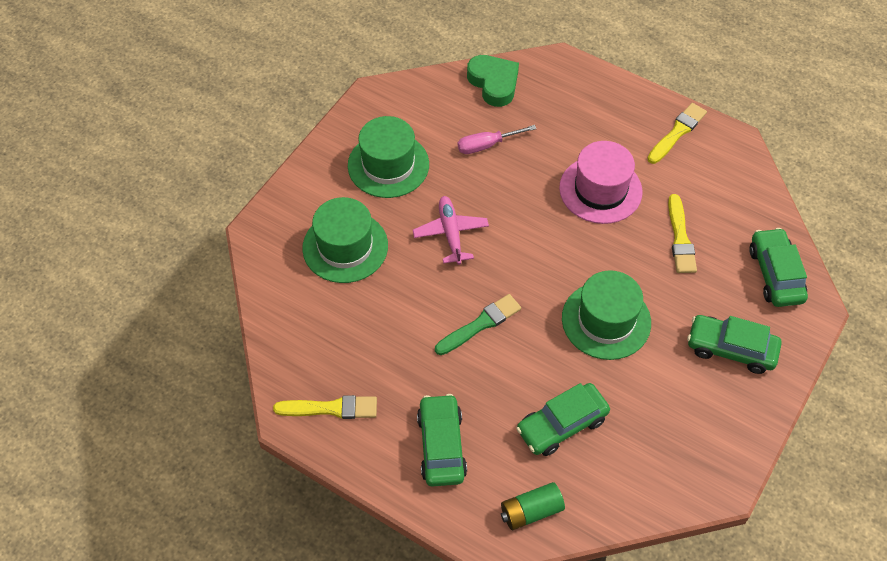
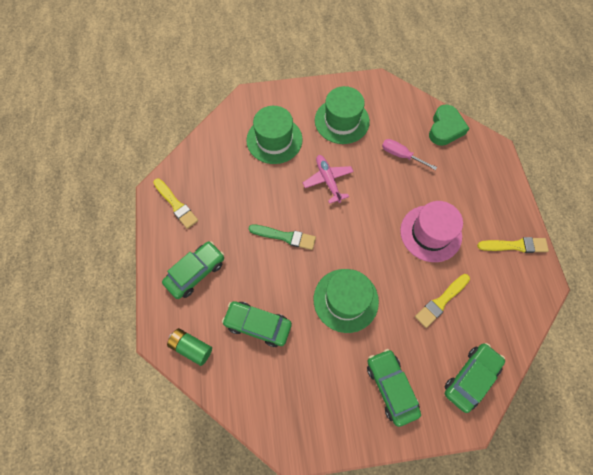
camera: 50 degrees right, 10 degrees up
pink plane [413,196,489,265] -> pink plane turned 60 degrees counterclockwise [303,155,354,204]

